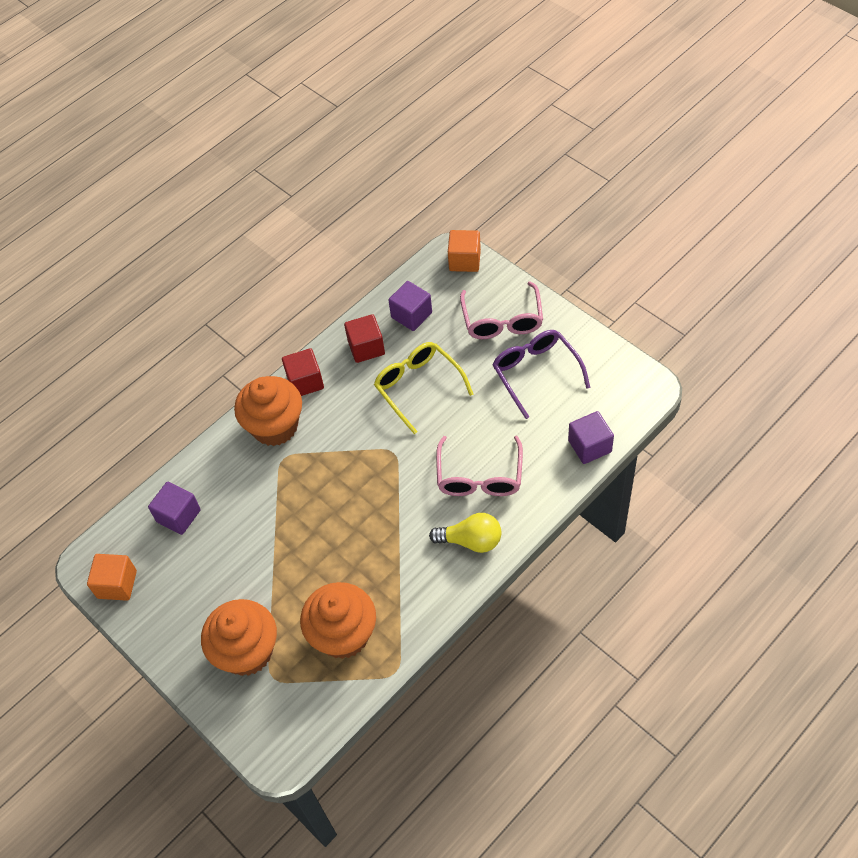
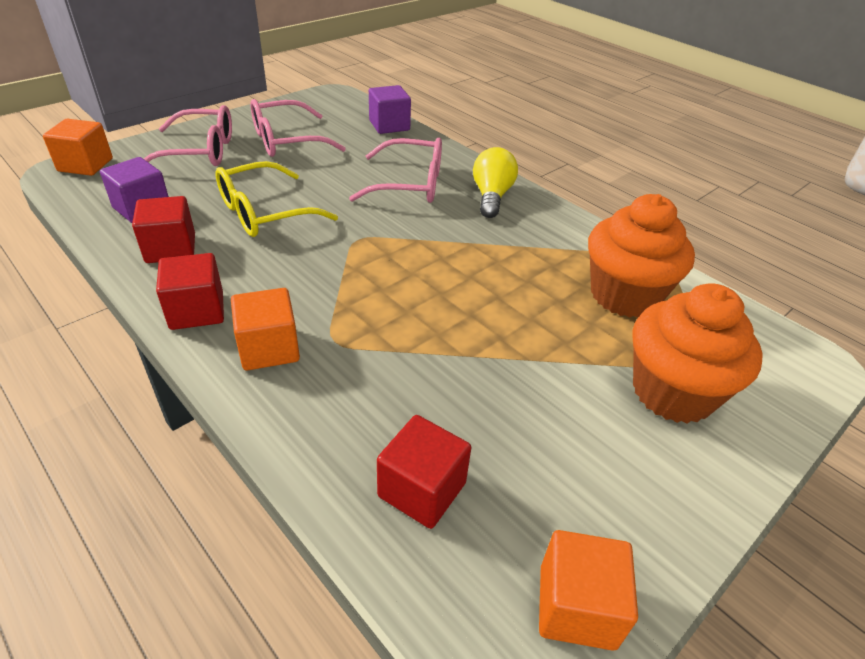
camera: 95 degrees left, 15 degrees down
purple cube [148,482,201,535] -> red cube [377,415,471,529]
orange cupcake [234,376,302,446] -> orange cube [231,288,300,371]
purple glasses [492,330,590,419] -> pink glasses [251,99,346,157]

